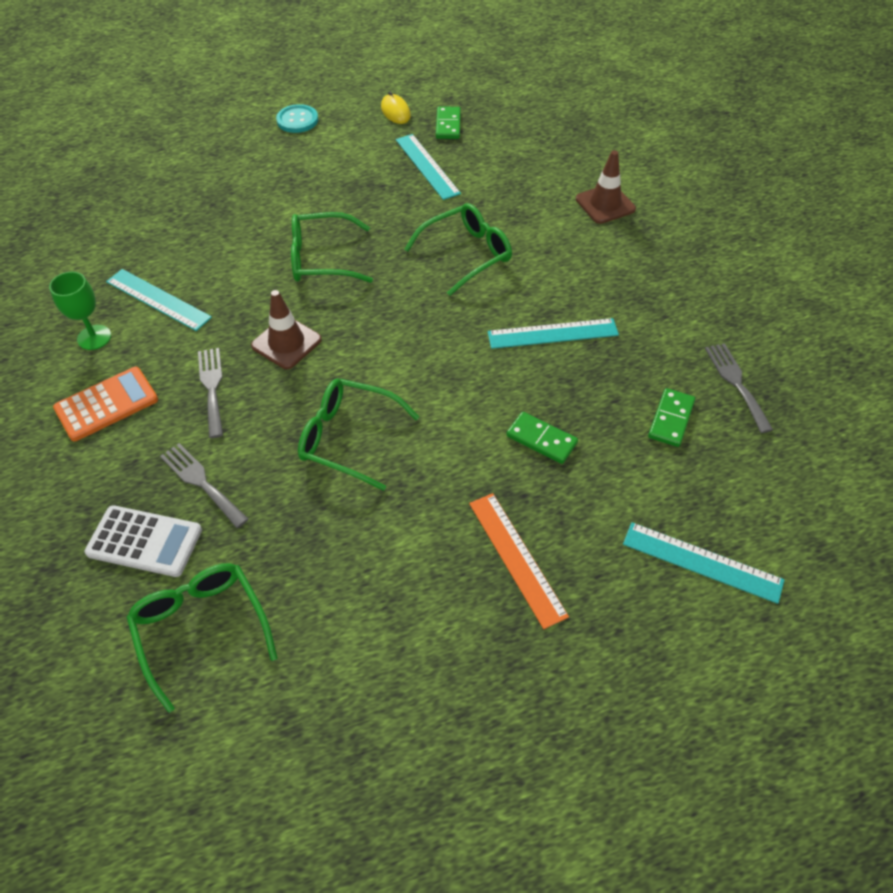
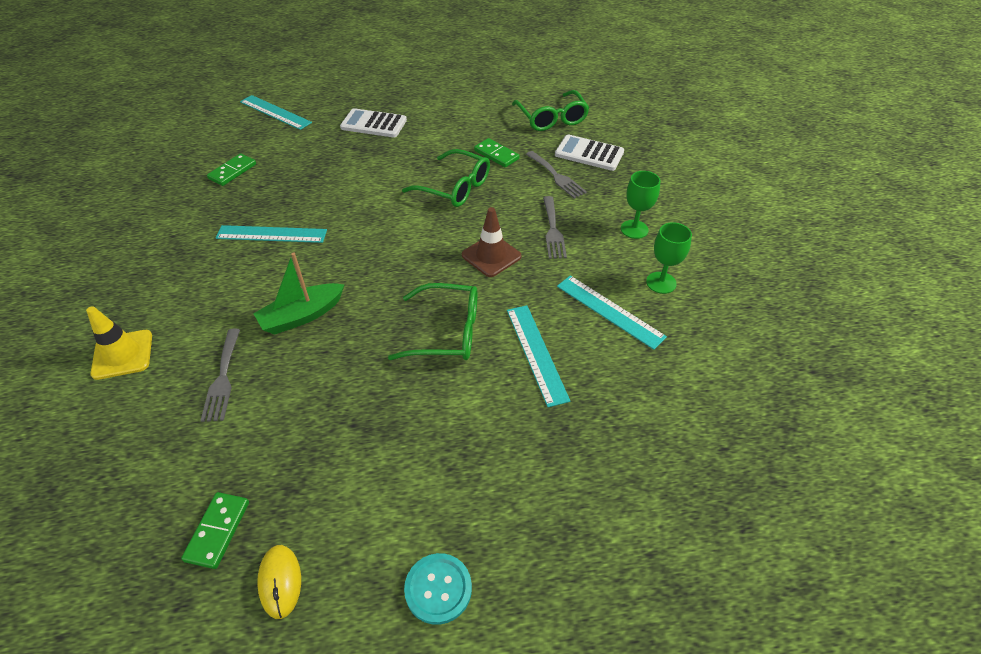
camera: 170 degrees left, 5 degrees down
orange calculator [53,367,158,441] -> green goblet [621,171,661,239]
turquoise ruler [396,134,461,200] -> turquoise ruler moved to [507,305,570,407]
green glasses [404,203,512,296] -> green boat [253,252,344,335]
orange ruler [469,493,569,629] -> white calculator [340,108,407,137]
green domino [506,412,578,464] -> green domino moved to [474,138,520,167]
brown traffic cone [576,150,636,224] -> yellow traffic cone [86,306,152,380]
grey fork [705,343,773,433] -> grey fork moved to [200,328,240,422]

